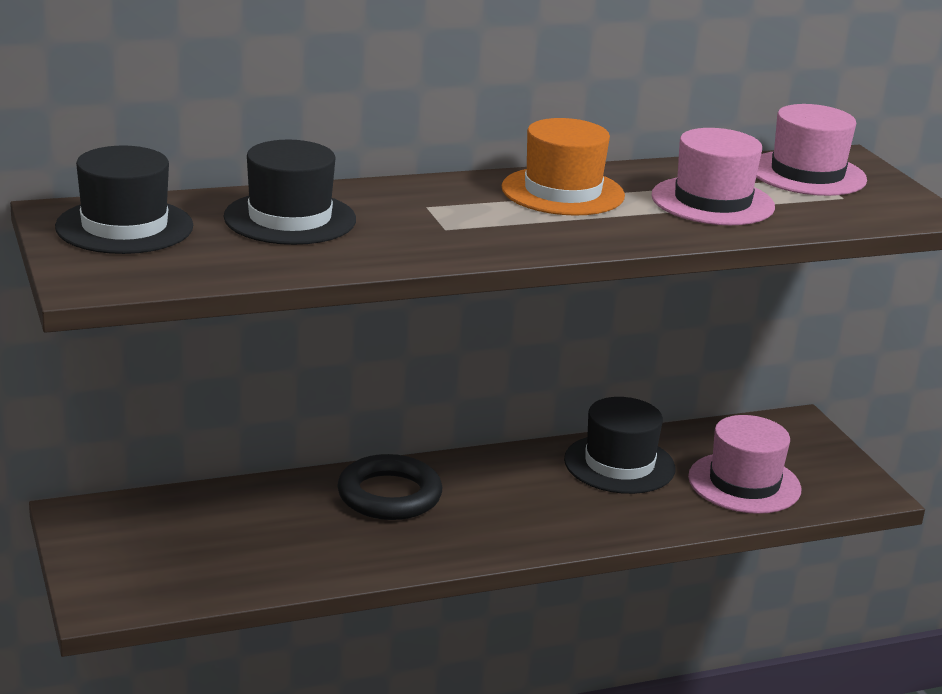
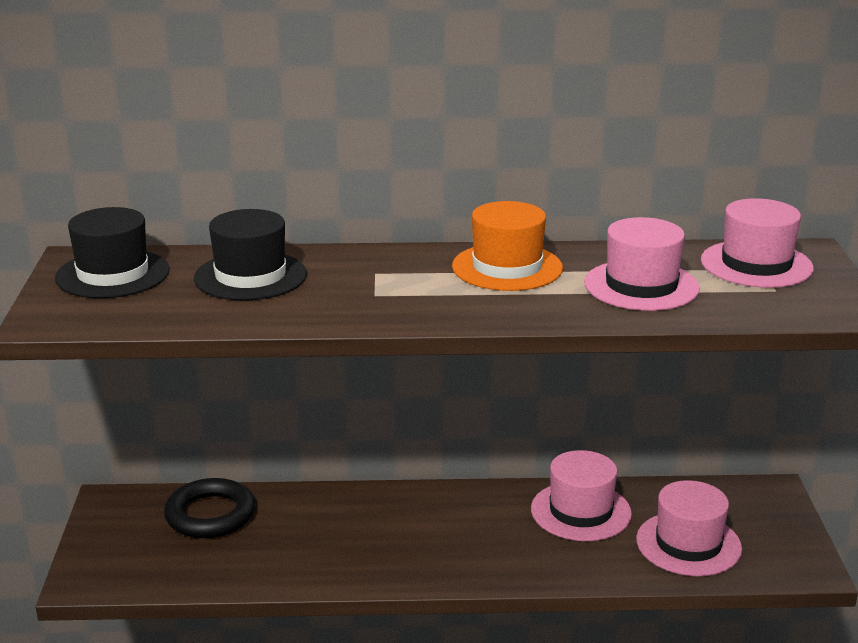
camera: 20 degrees right, 0 degrees up
black ring [337,454,442,520] -> black ring moved to [164,478,255,538]
black hat [564,397,676,494] -> pink hat [531,450,632,541]

